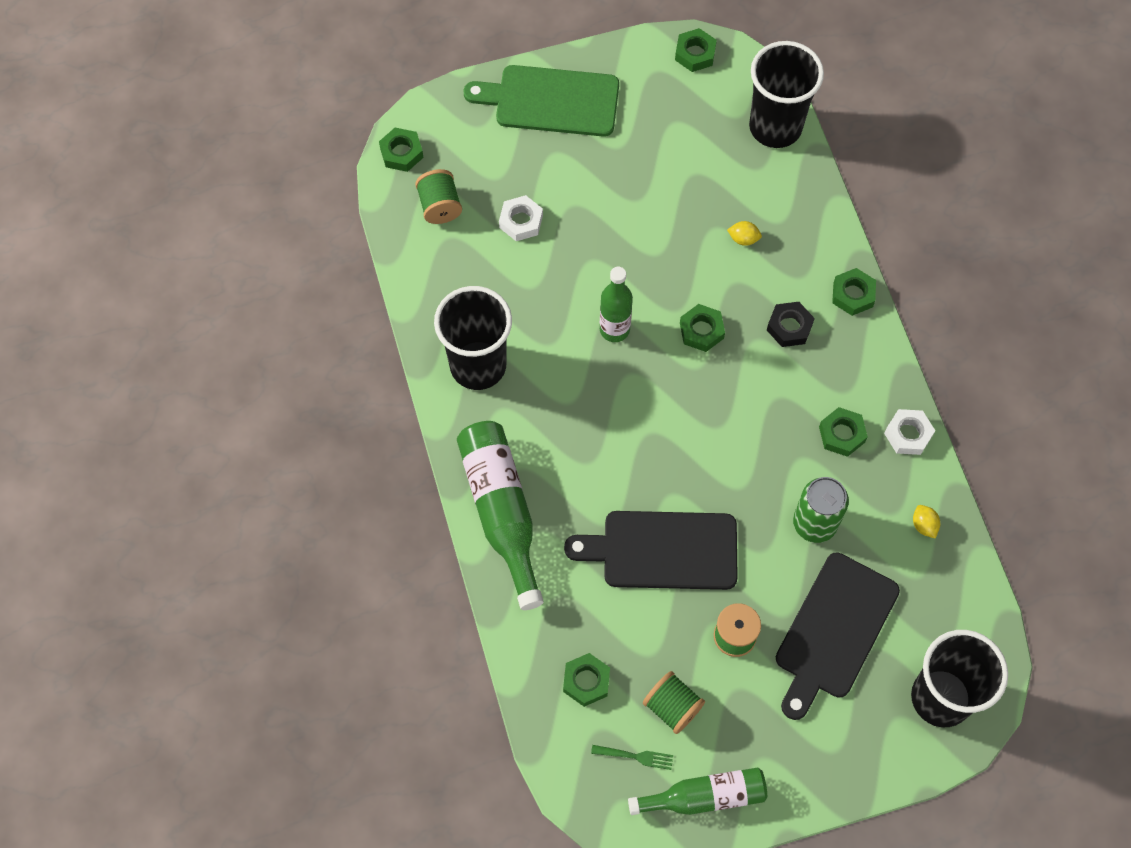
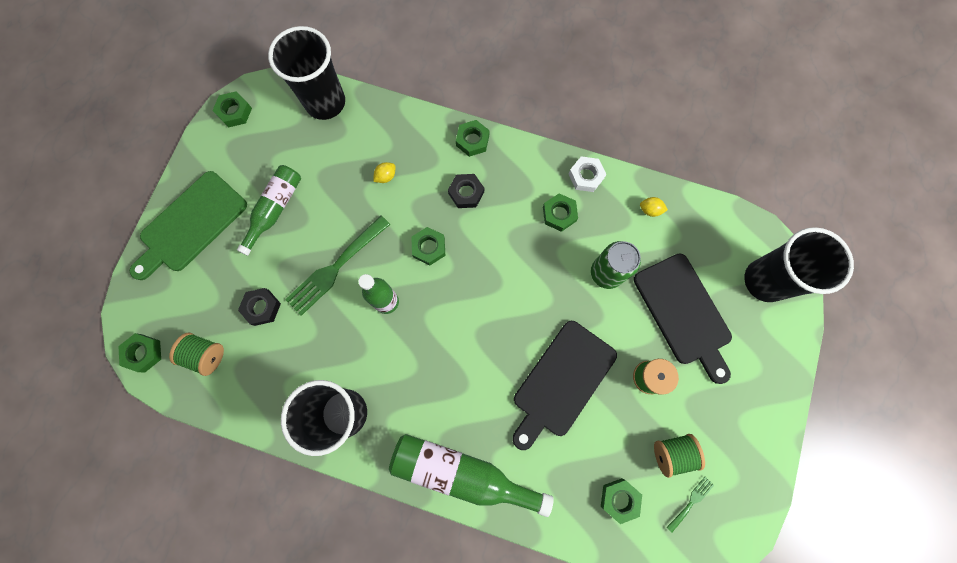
camera: 55 degrees left, 10 degrees up
white nut [499,195,543,241] -> black nut [238,288,281,326]
green bottle [628,767,767,815] -> green bottle moved to [237,165,301,256]
none -> green fork [285,216,390,316]

